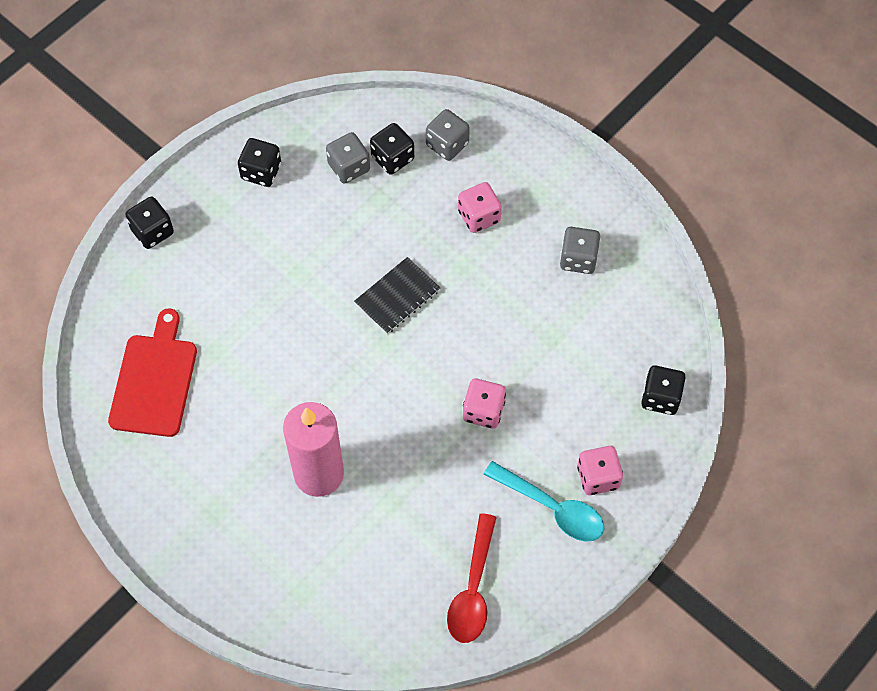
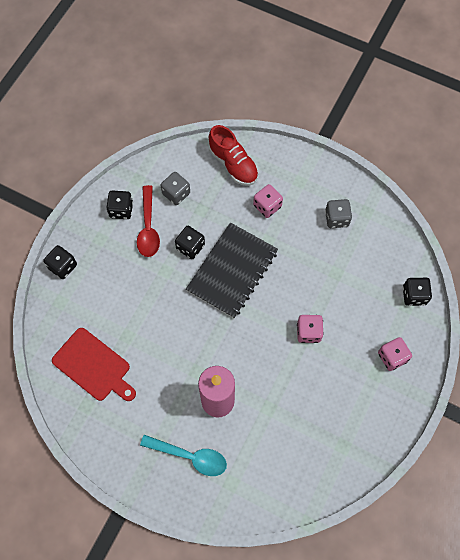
camera: 15 degrees left, 5 degrees up
red cutting board [108,309,197,437] -> red cutting board turned 135 degrees clockwise [52,328,136,401]
black notebook [354,257,440,334] -> black notebook [186,222,278,318], size x1.79
black dice [370,123,414,175] -> black dice moved to [175,226,205,259]
grey dice [426,109,470,161] -> red shoe [209,125,259,186]
red spoon [447,513,497,643] -> red spoon moved to [137,185,160,257]
turquoise spoon [484,461,604,541] -> turquoise spoon moved to [140,435,227,476]

